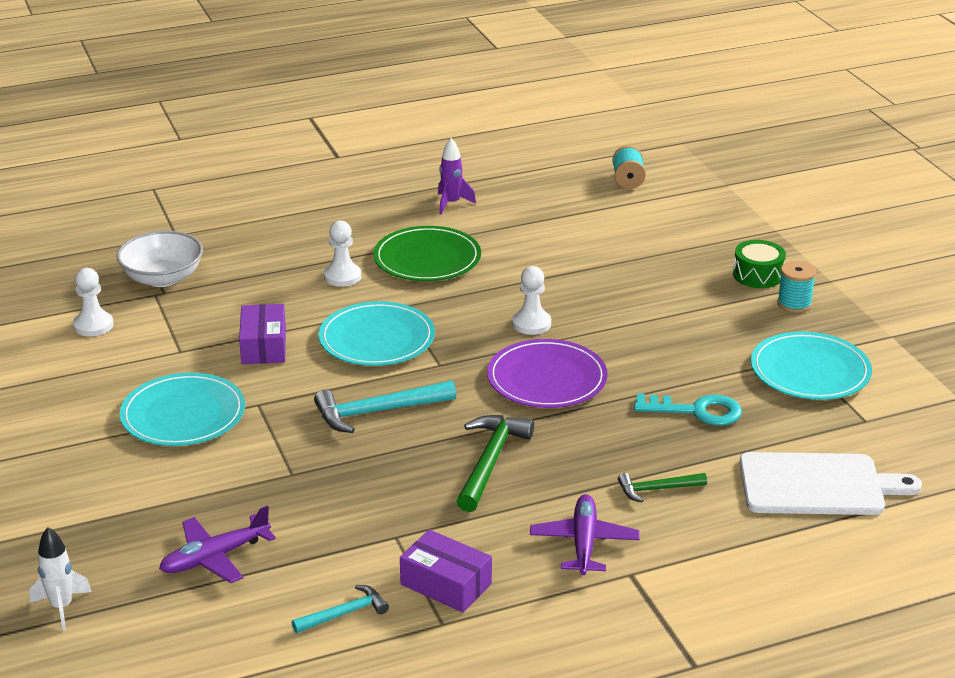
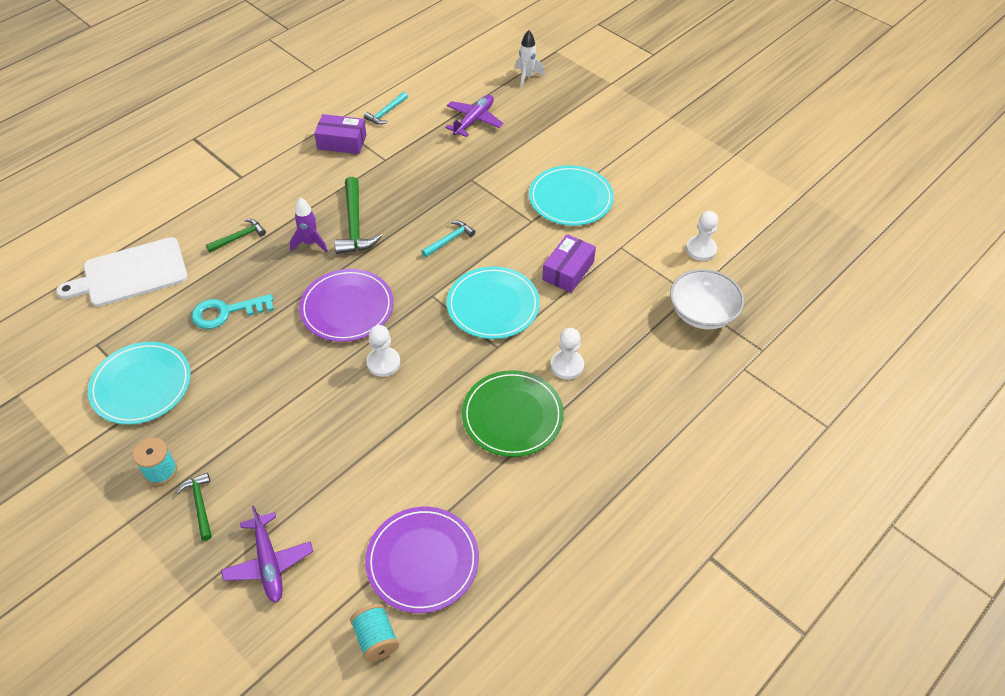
camera: 155 degrees right, 20 degrees up
purple box [239,304,286,364] -> purple box turned 60 degrees clockwise [542,234,596,293]
turquoise hammer [314,380,456,433] -> turquoise hammer [421,221,476,257], size x0.59
purple rocket [438,138,476,215] -> purple rocket moved to [290,197,328,253]
purple plane [530,494,639,575] -> purple plane moved to [221,505,313,603]
green drum [733,240,786,288] -> green hammer [177,473,212,541]
none -> purple plate [365,507,479,613]

